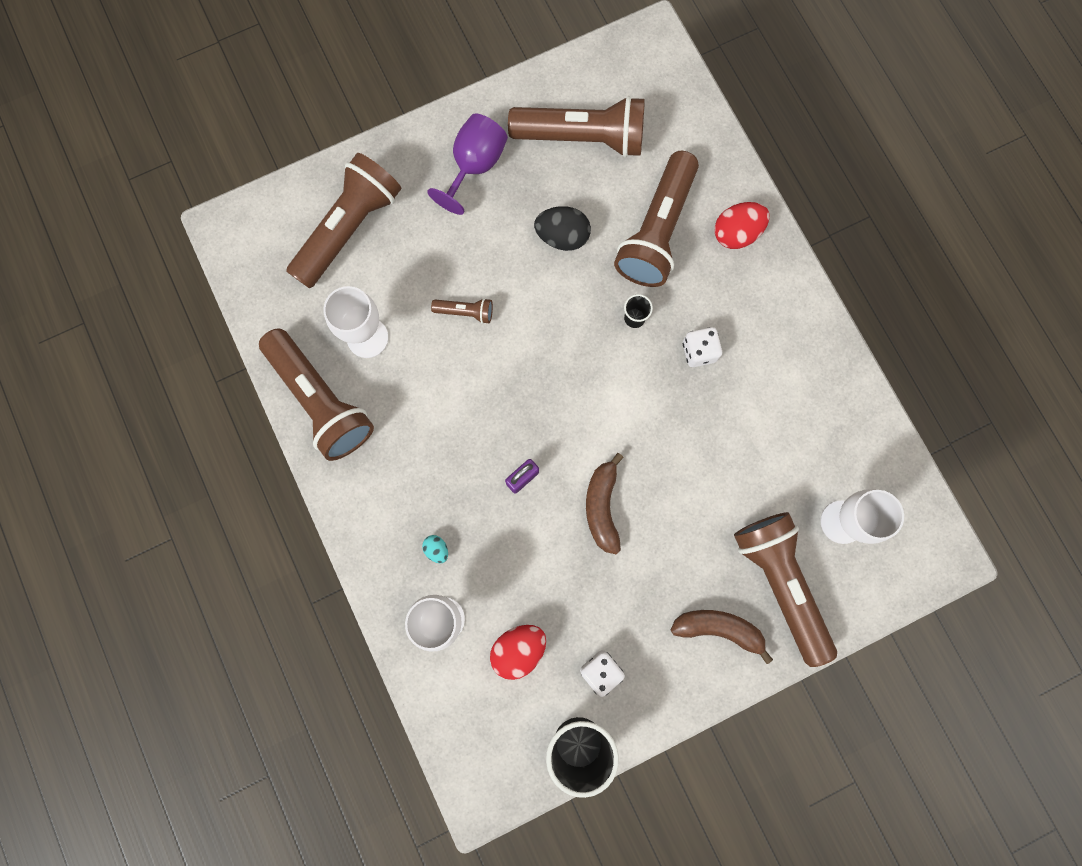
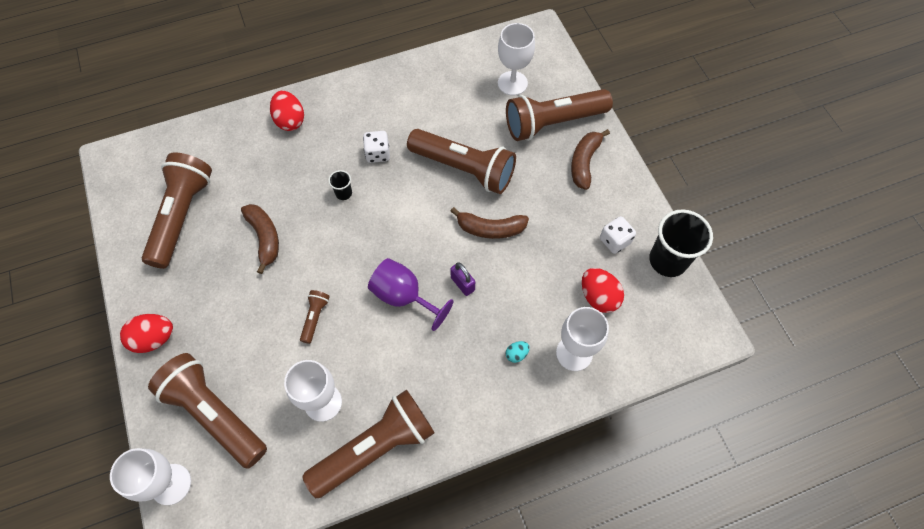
camera: 85 degrees left, 15 degrees down
purple goblet [427,114,508,215] -> purple goblet moved to [368,258,453,331]
black egg [534,206,591,251] -> brown banana [241,204,279,274]
brown flashlight [614,151,699,287] -> brown flashlight moved to [407,129,516,194]
none -> white goblet [110,448,191,505]
none -> red egg [120,314,173,353]

